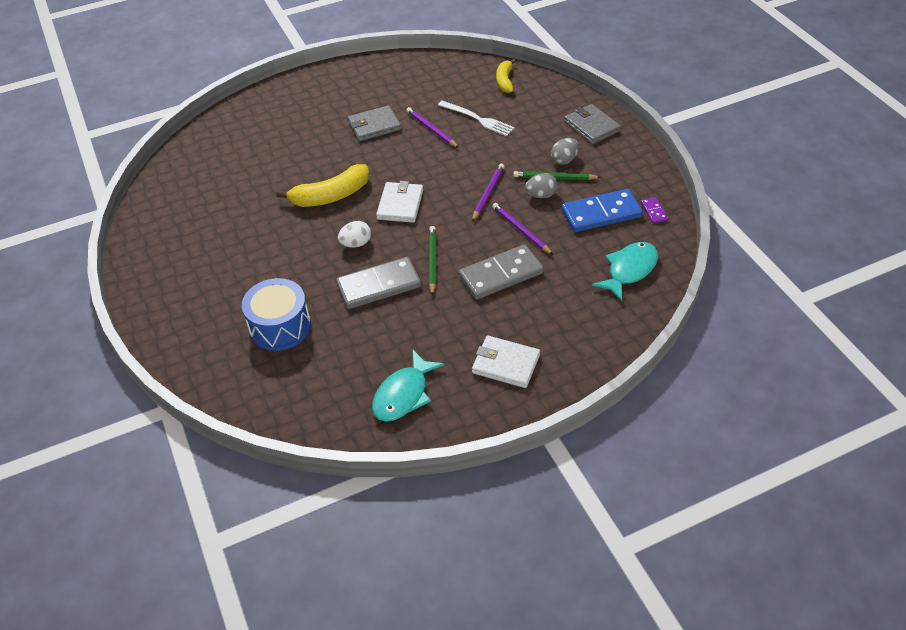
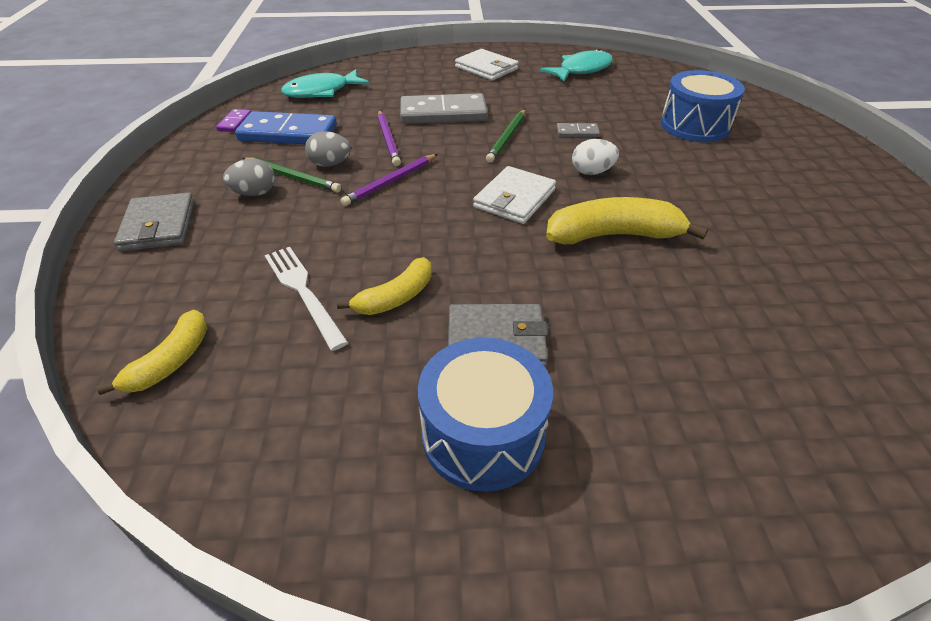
camera: 160 degrees left, 5 degrees down
grey domino [336,257,421,309] -> grey domino [556,123,600,137], size x0.46
purple pencil [406,107,459,148] -> yellow banana [337,257,432,315]
none -> blue drum [418,338,553,492]

